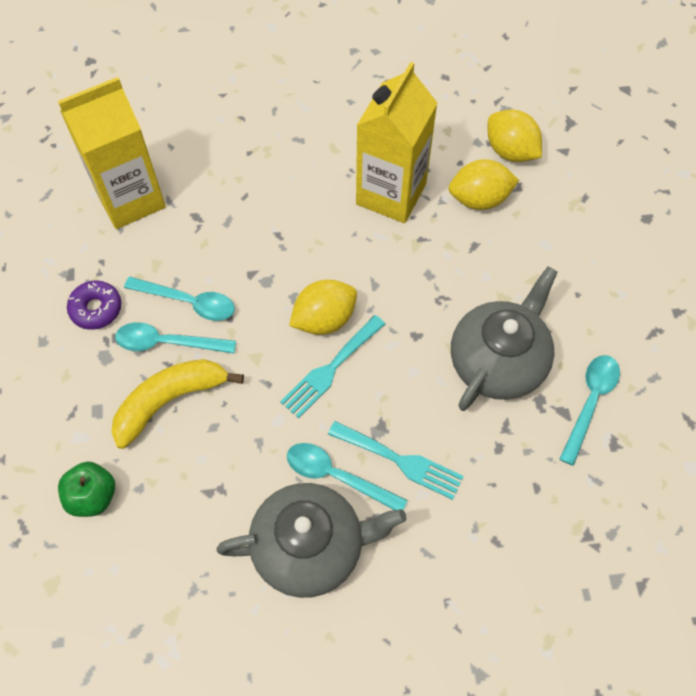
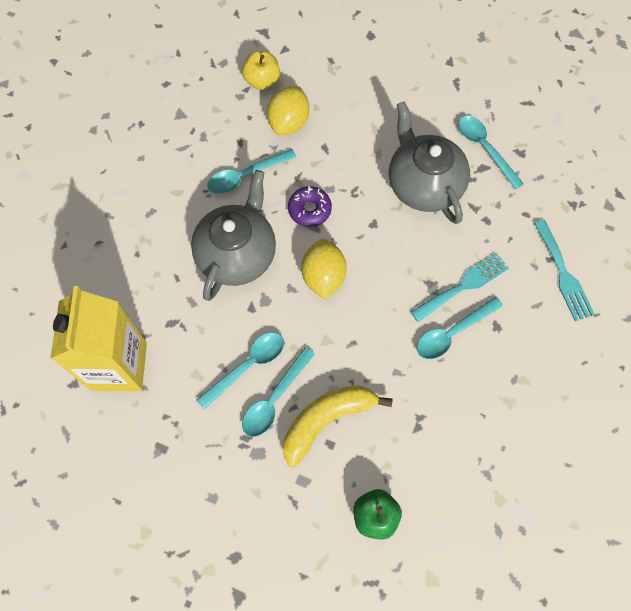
camera: 60 degrees left, 5 degrees up
purple donut [67,280,121,330] -> purple donut moved to [288,186,332,227]
yellow banana [111,359,244,449] -> yellow banana turned 60 degrees clockwise [283,385,393,467]
grey teapot [217,483,406,598] -> grey teapot moved to [191,170,276,301]
turquoise fork [280,315,385,418] -> turquoise fork moved to [534,219,595,321]
yellow carton [356,62,437,223] -> turquoise spoon [207,149,296,194]
yellow lemon [487,110,542,162] -> yellow apple [242,51,280,90]

